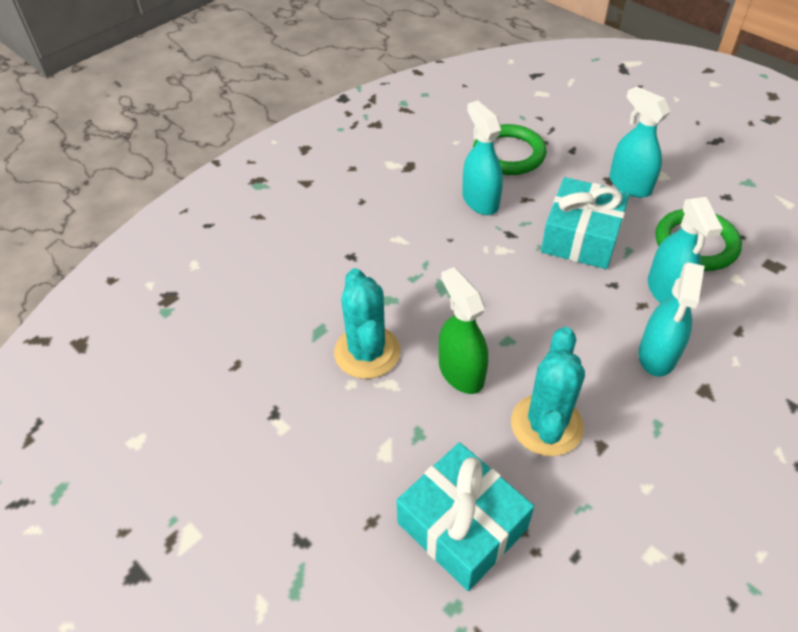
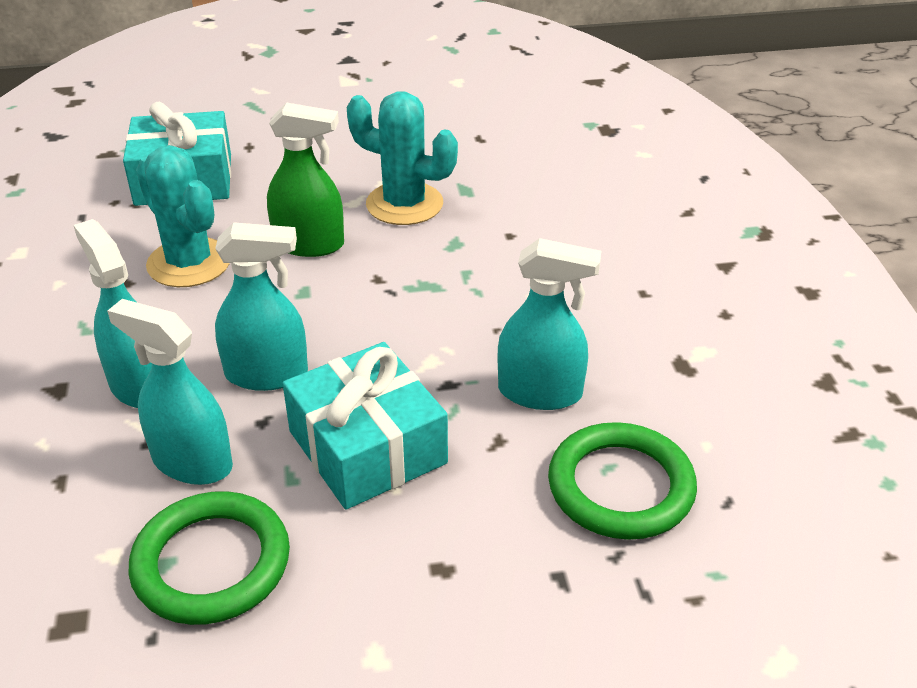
camera: 125 degrees right, 10 degrees down
turquoise spray bottle [610,86,670,198] -> turquoise spray bottle moved to [215,222,308,391]

